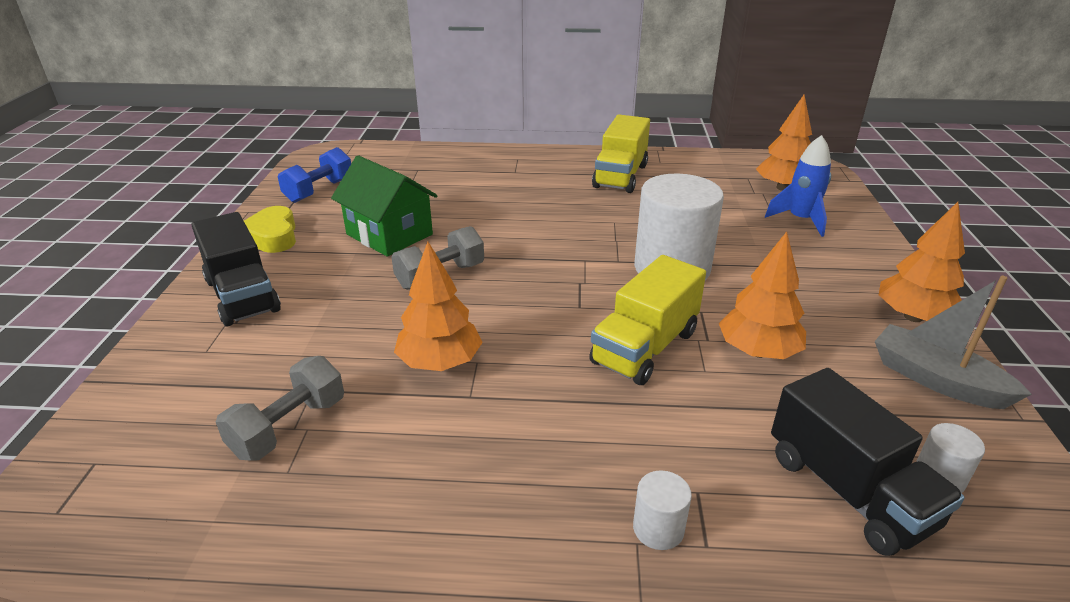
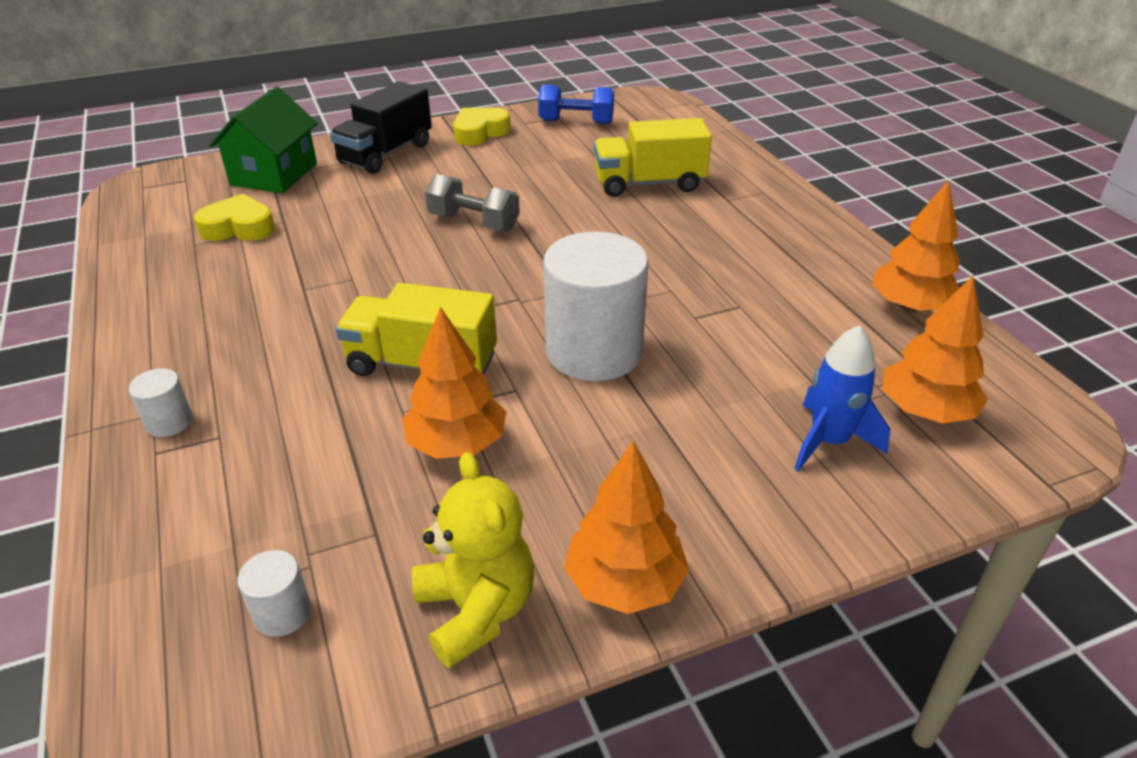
camera: 65 degrees right, 5 degrees up
grey dumbbell [216,356,344,461] -> yellow heart [194,194,275,241]
green house [331,155,438,256] -> green house moved to [209,86,318,193]
orange tree [394,242,483,371] -> orange tree moved to [872,180,960,313]
yellow truck [592,115,650,193] -> yellow truck moved to [594,118,712,197]
black truck [771,368,965,556] -> none
grey boat [875,276,1032,409] -> yellow teddy bear [412,452,534,668]

